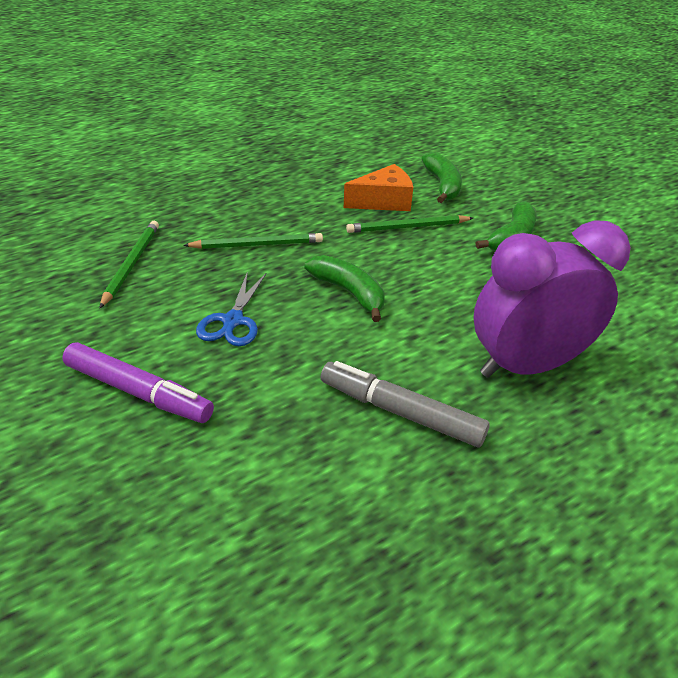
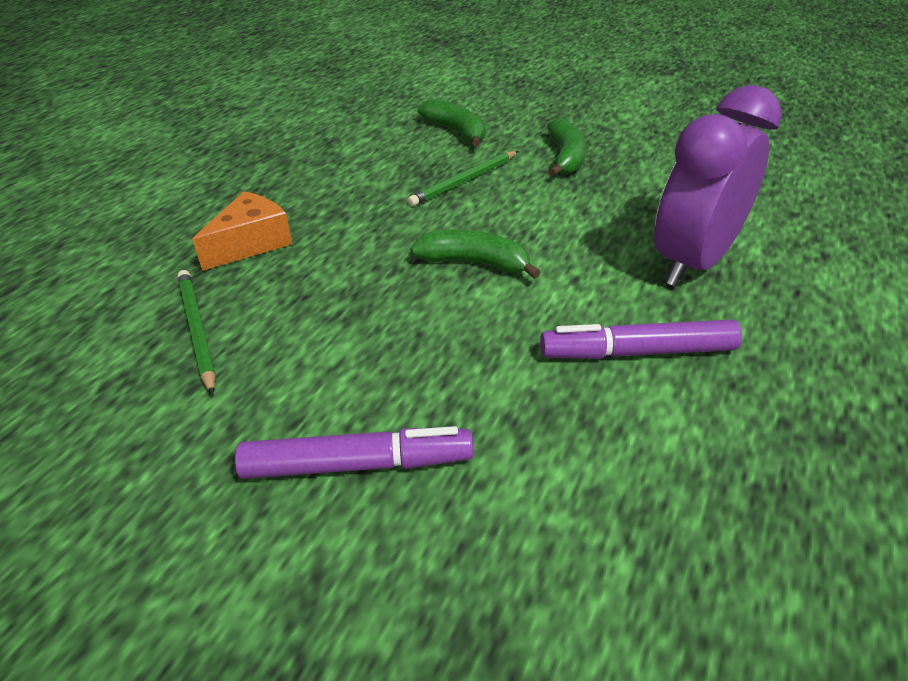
camera: 30 degrees left, 0 degrees up
green pencil [183,233,323,249] -> none
blue scissors [196,271,266,346] -> none
grey marker [321,361,490,447] -> purple marker [540,320,742,359]
orange cheese [344,164,413,211] -> orange cheese moved to [192,191,292,271]

